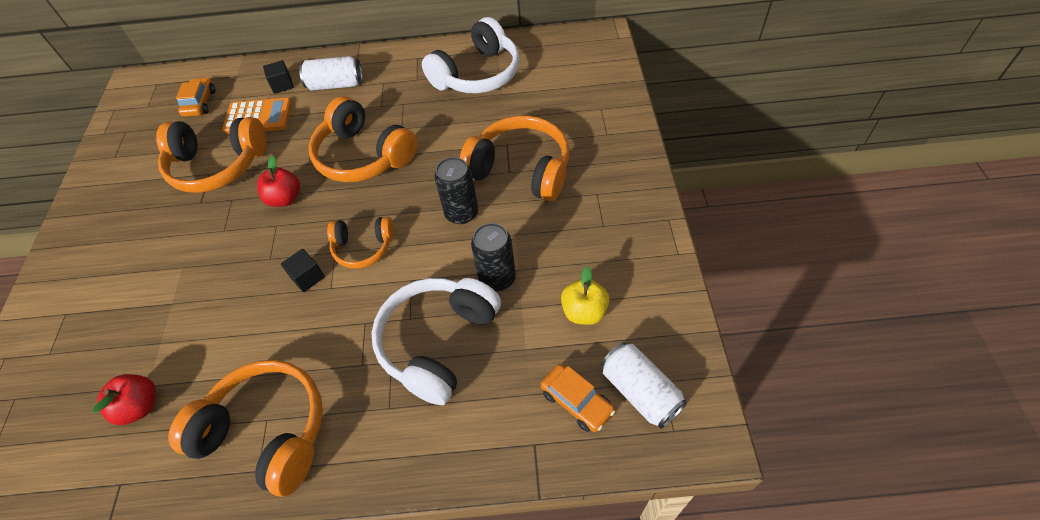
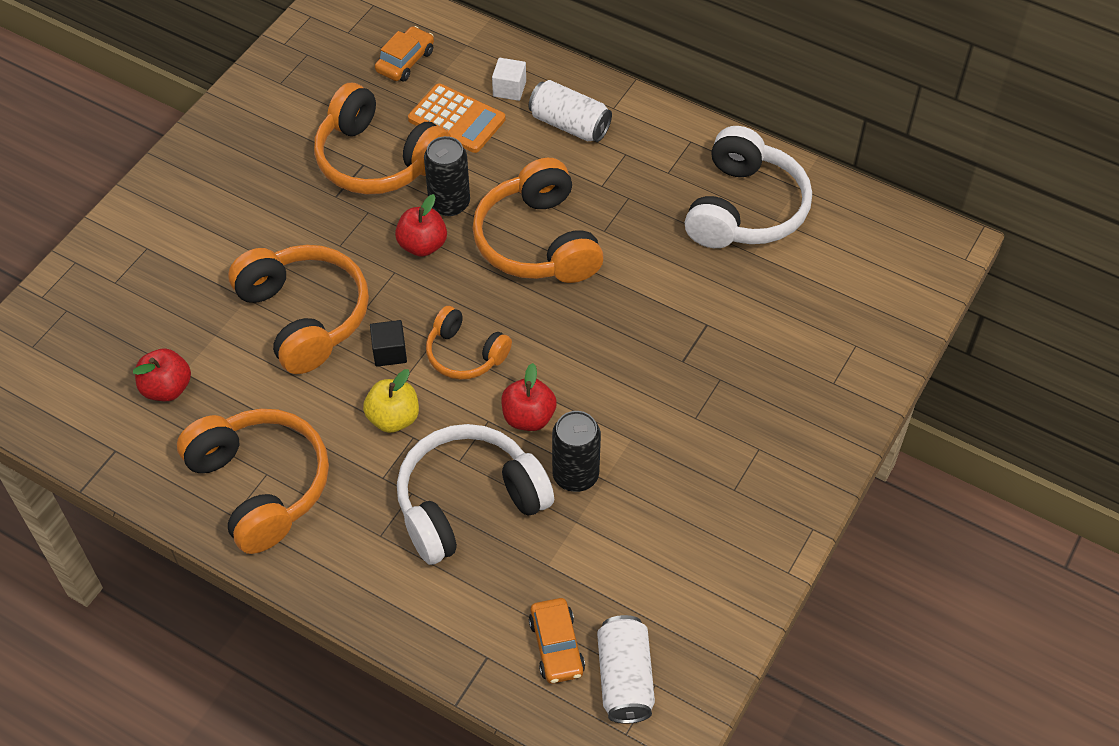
camera: 30 degrees right, 0 degrees up
black cube [263,60,294,94] -> white cube [492,58,526,101]
white headphones [422,17,520,93] -> white headphones turned 60 degrees counterclockwise [685,126,812,248]
black can [434,157,478,224] -> black can moved to [424,136,470,216]
orange headphones [460,115,569,201] -> orange headphones moved to [228,245,369,374]
yellow apple [561,266,609,325] -> yellow apple moved to [363,369,419,433]
none -> red apple [501,363,557,431]

